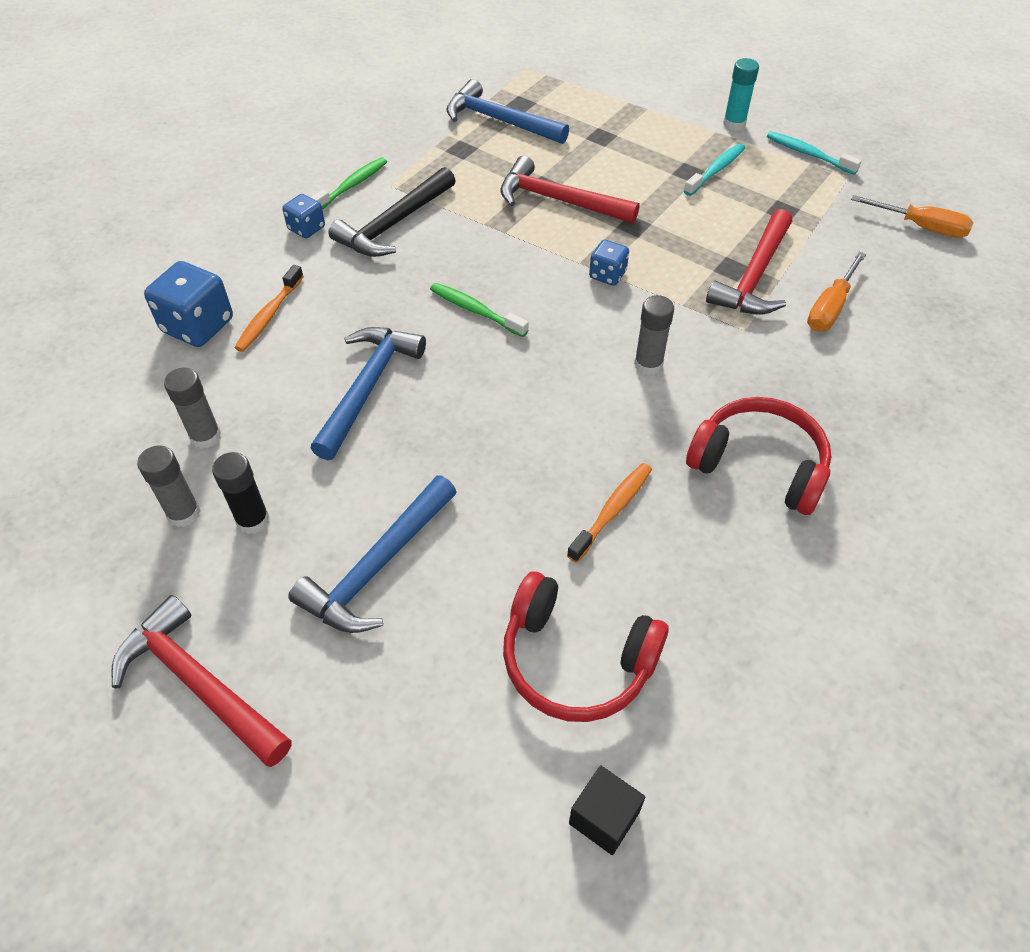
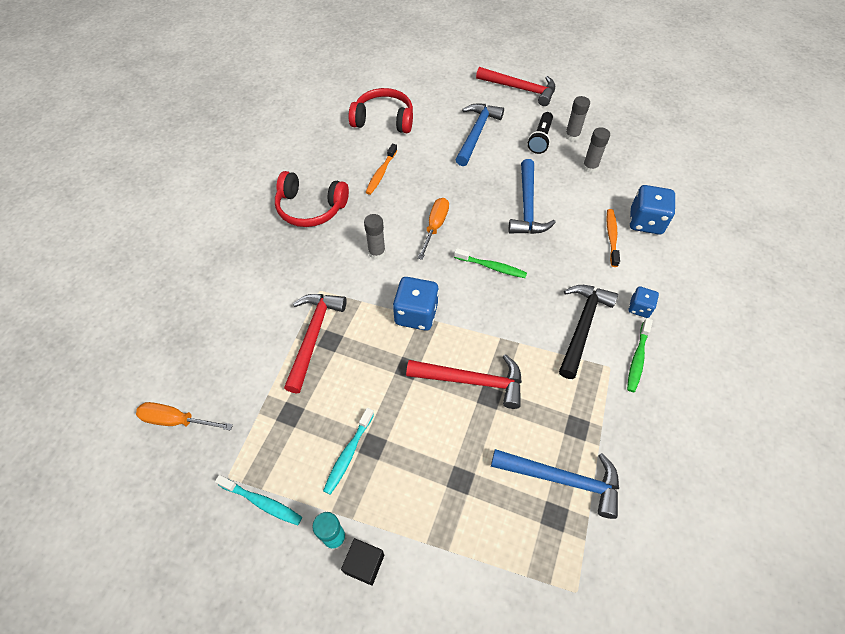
camera: 165 degrees right, 5 degrees up
black glue stick [212,452,269,534] -> black flashlight [527,112,553,154]
black cube [569,765,645,855] -> black cube moved to [341,538,384,586]
blue dice [589,240,629,286] -> blue dice [393,277,439,331], size x1.75
orange screwdriver [807,252,866,331] -> orange screwdriver moved to [418,198,449,260]

